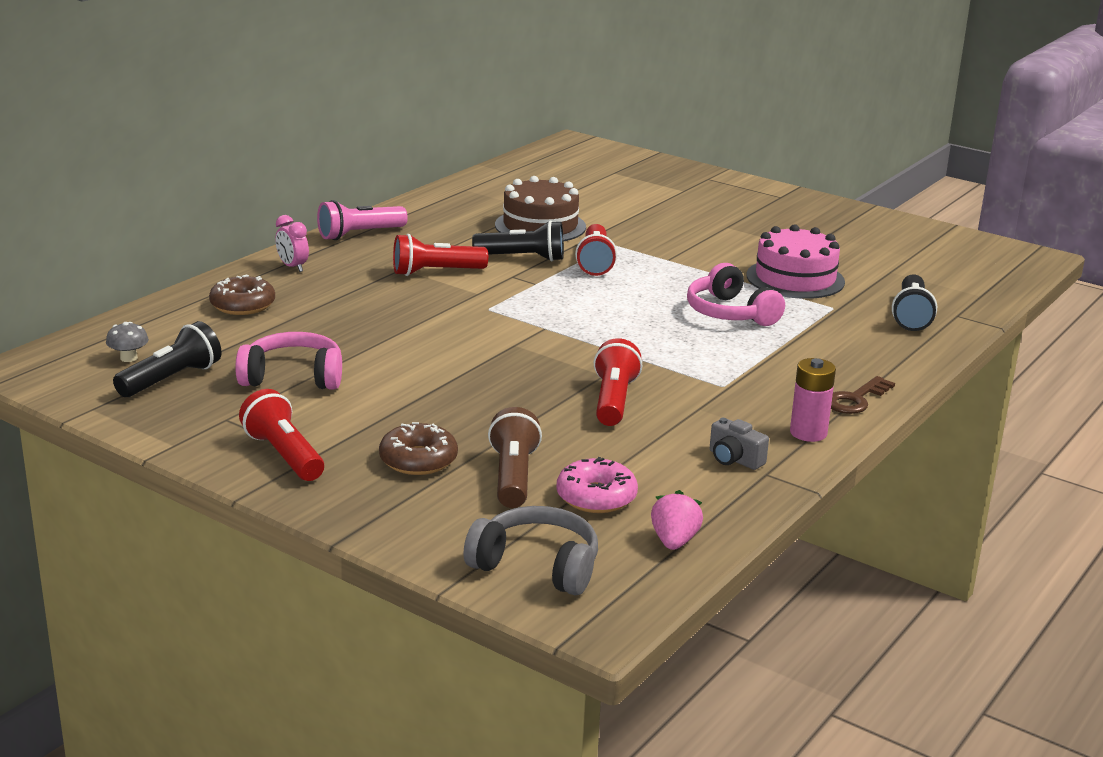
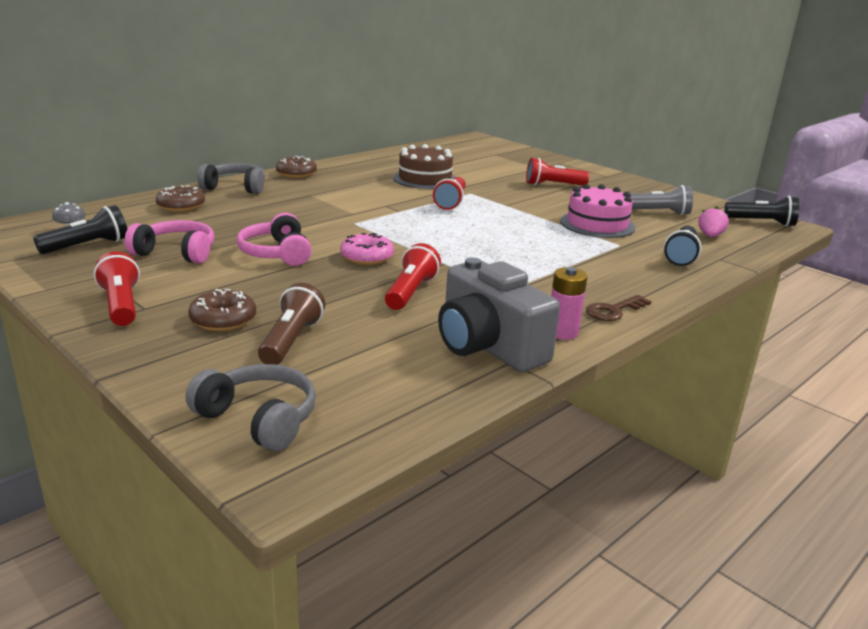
camera: 10 degrees right, 0 degrees up
pink clock [275,215,309,272] -> grey headphones [197,163,265,194]
pink flashlight [317,200,408,240] -> brown donut [276,156,317,178]
red flashlight [393,234,488,276] -> red flashlight moved to [526,158,589,185]
black flashlight [472,220,564,262] -> black flashlight moved to [724,196,799,226]
pink donut [557,457,638,513] -> pink donut moved to [340,233,394,265]
pink strawberry [651,490,703,550] -> pink strawberry moved to [698,206,729,237]
pink headphones [687,263,785,326] -> pink headphones moved to [237,213,312,266]
grey camera [710,418,769,470] -> grey camera [438,257,560,372], size x2.42
none -> grey flashlight [631,185,693,215]

